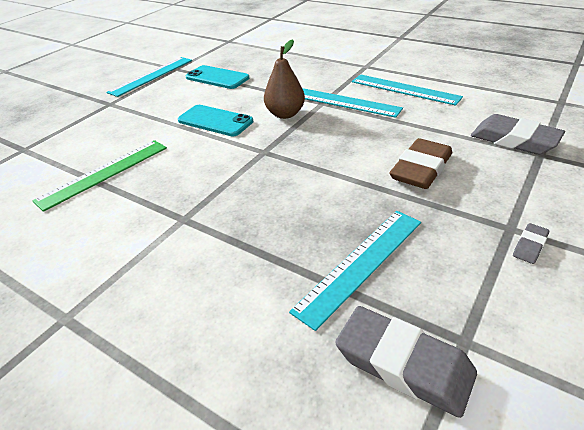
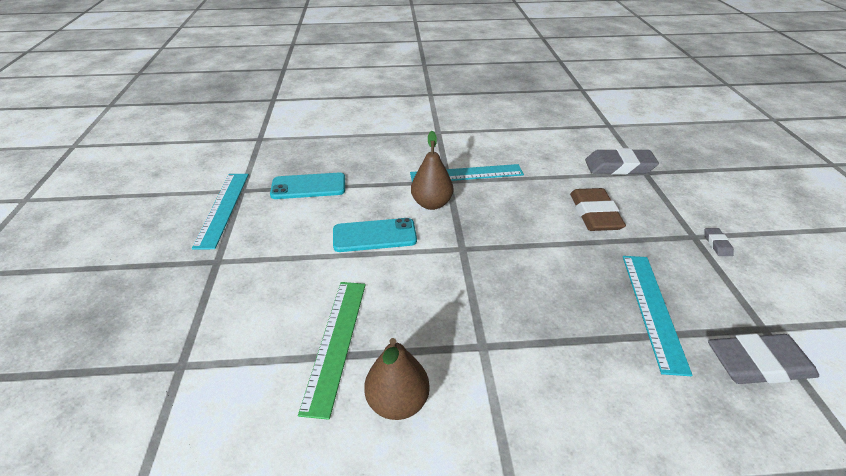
camera: 40 degrees left, 0 degrees up
turquoise ruler [352,74,463,106] -> none
none -> brown pear [364,338,430,420]

